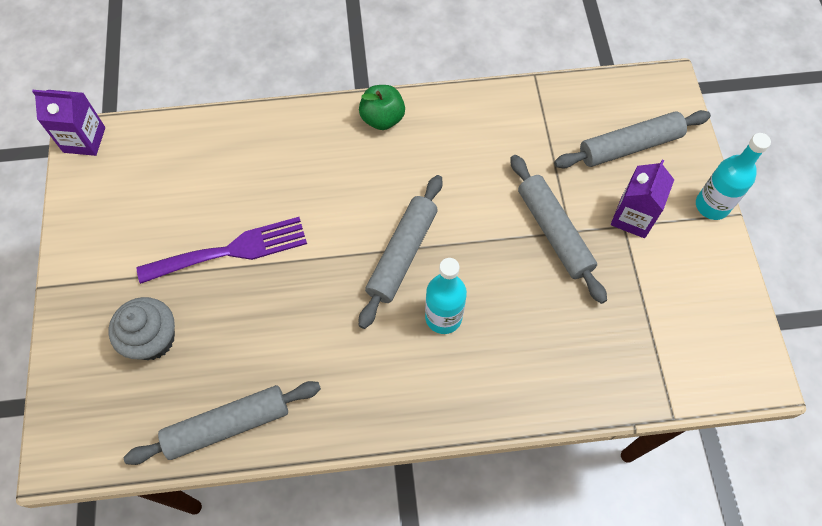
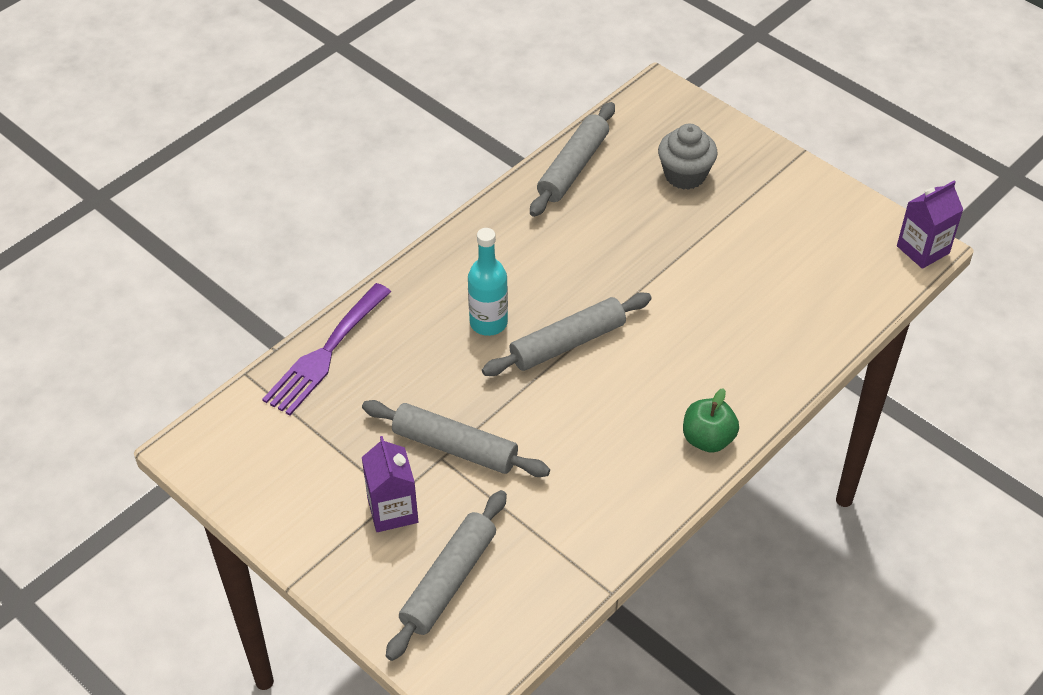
camera: 140 degrees right, 15 degrees down
purple fork [137,217,307,284] -> purple fork moved to [262,283,391,415]
grey rolling pin [359,175,443,329] -> grey rolling pin turned 75 degrees clockwise [482,292,652,376]
turquoise bottle [696,133,771,220] -> none

